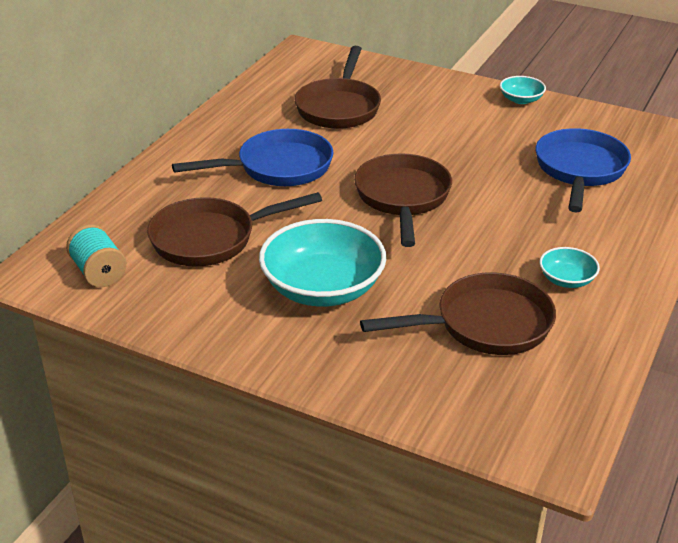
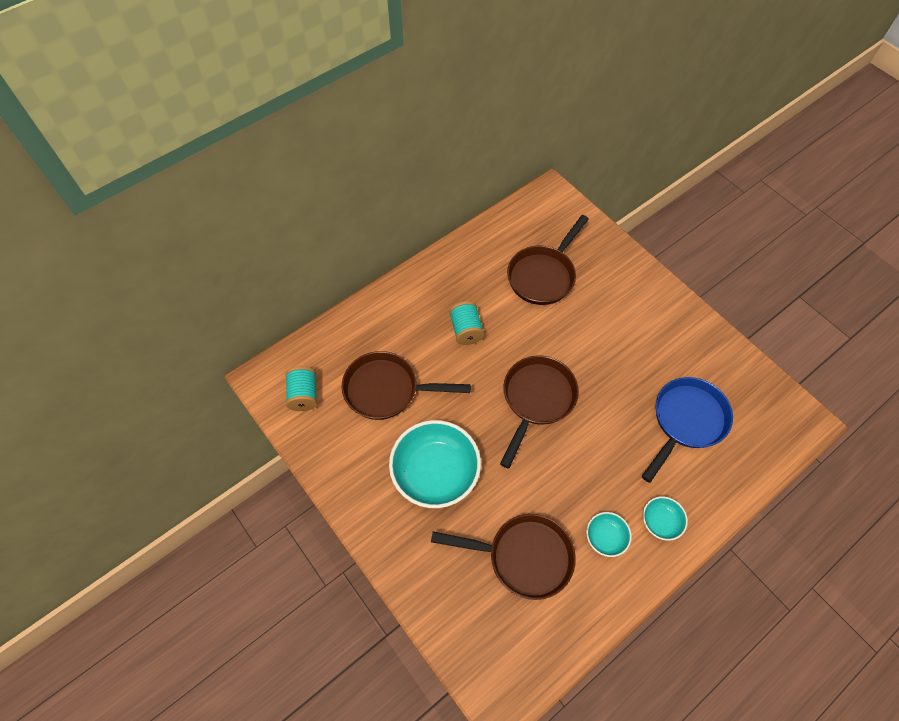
camera: 25 degrees right, 25 degrees up
blue pan [172,129,333,186] -> turquoise spool [449,301,485,345]
turquoise bowl [500,76,546,104] -> turquoise bowl moved to [643,496,688,541]

